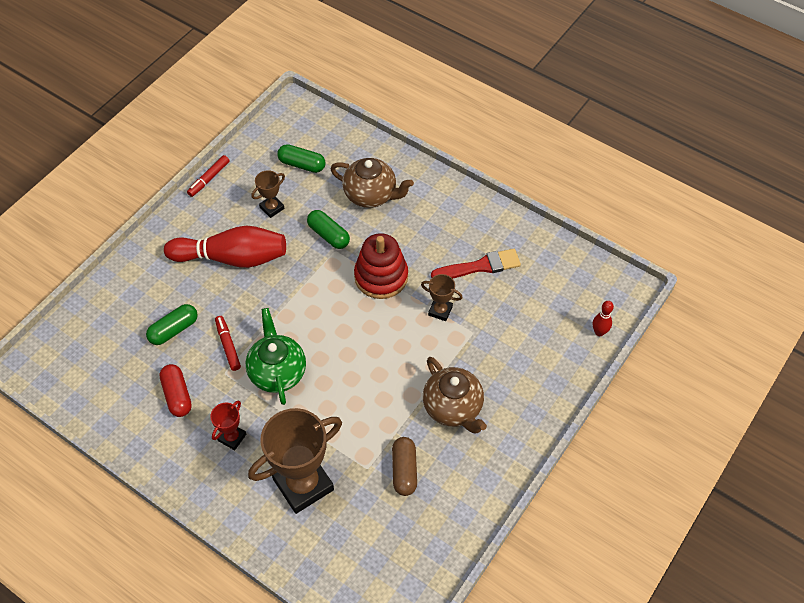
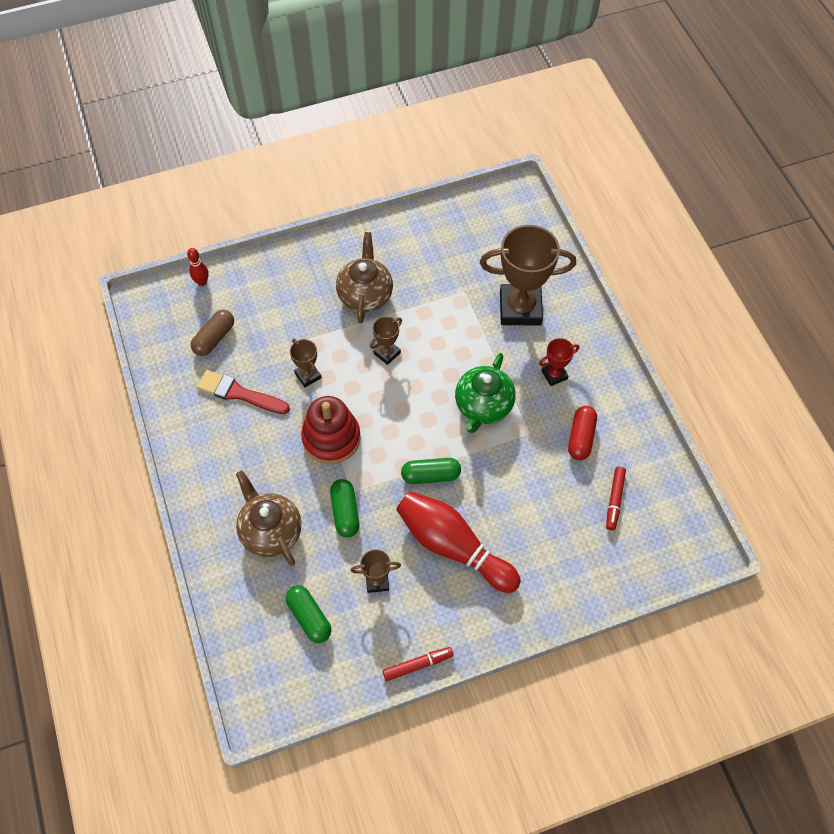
camera: 145 degrees left, 5 degrees up
green capsule [146,304,198,345] -> green capsule moved to [401,458,461,484]
red marker [215,316,241,371] -> red marker moved to [606,467,626,530]
brown capsule [392,437,417,496] -> brown capsule moved to [191,310,234,356]
none -> brown trophy [370,316,402,365]

